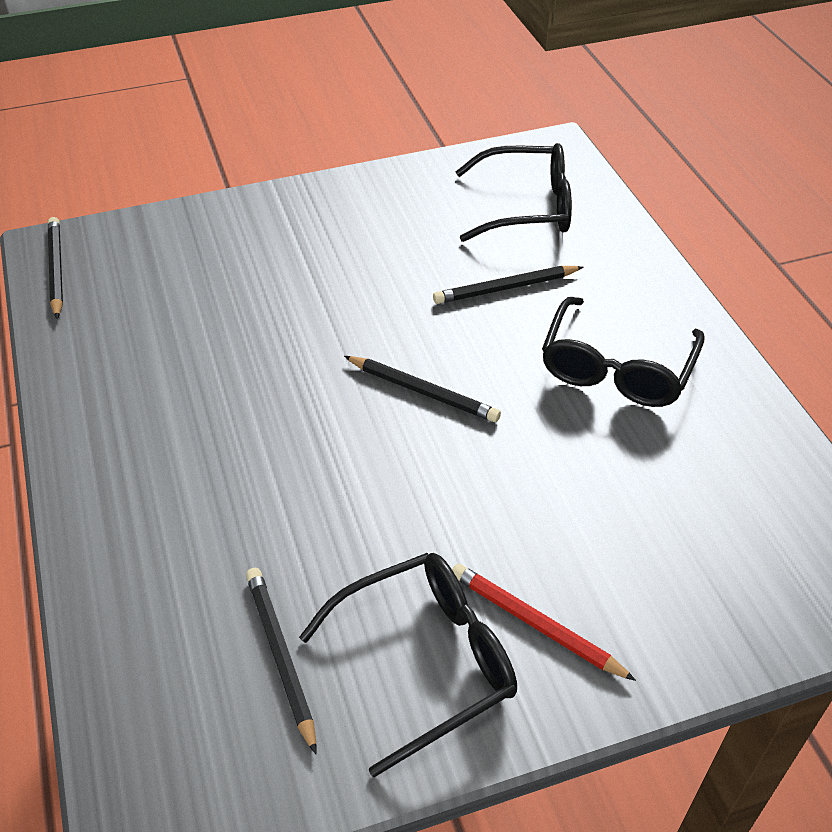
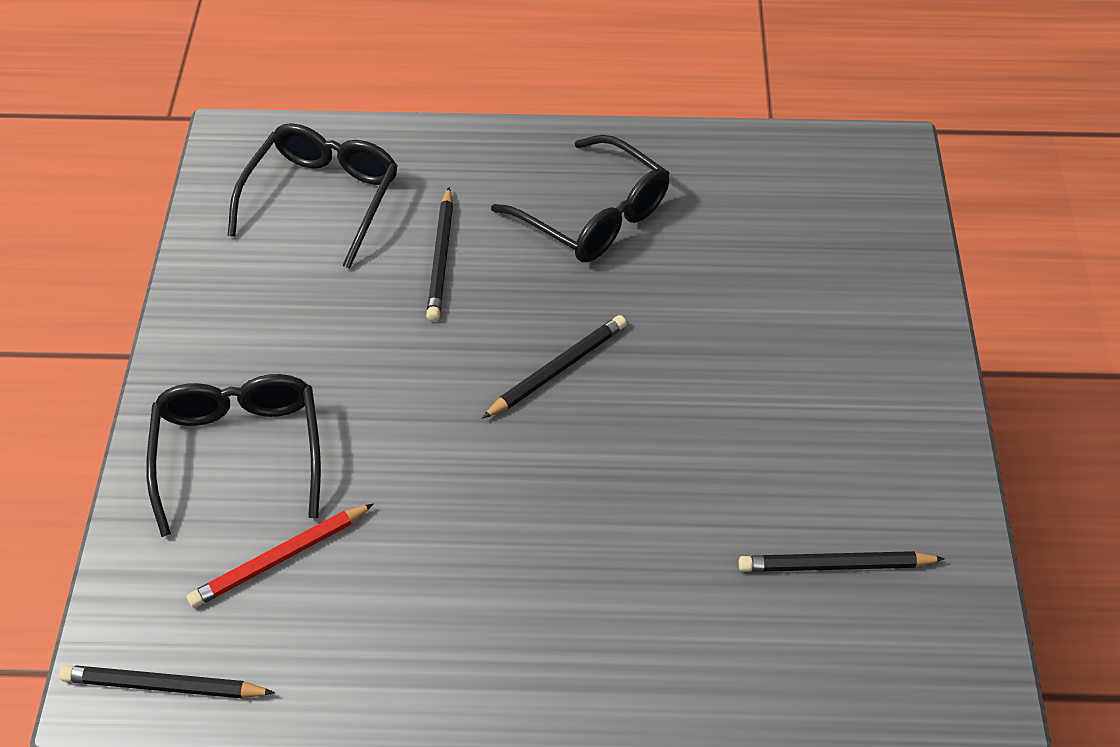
camera: 70 degrees left, 5 degrees up
black glasses [299,553,517,777] -> black glasses moved to [146,374,321,537]
red pencil [452,564,636,681] -> red pencil moved to [187,503,374,608]

